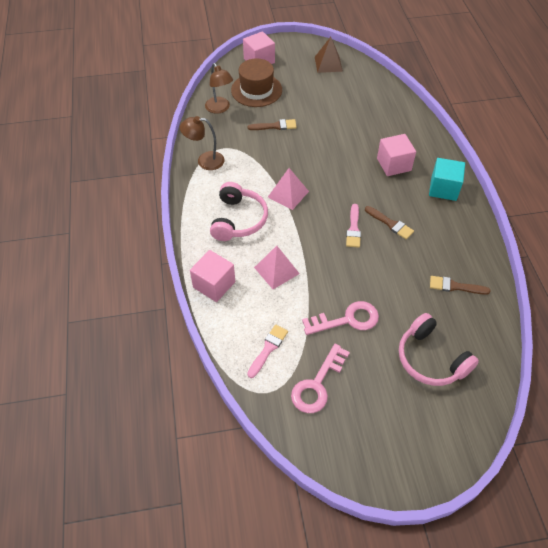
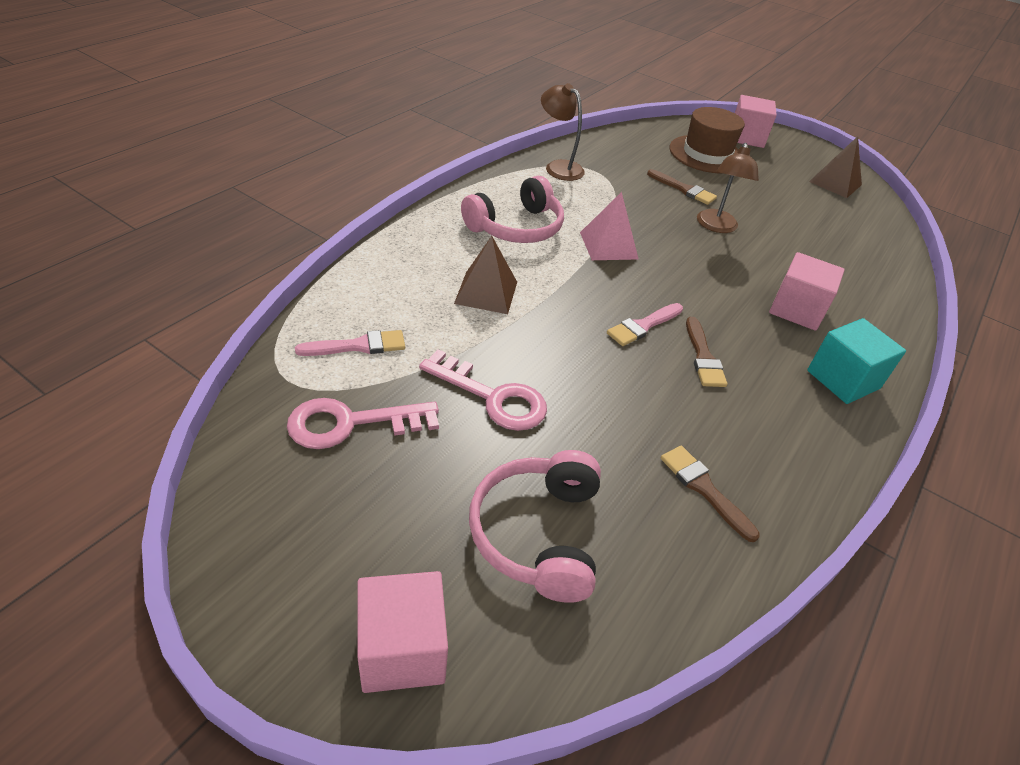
camera: 40 degrees right, 10 degrees down
pink cube [190,250,235,302] -> pink cube moved to [357,571,448,693]
brown lamp [205,63,233,114] -> brown lamp moved to [697,143,759,233]
pink pyramid [254,246,300,289] -> brown pyramid [454,236,517,314]

